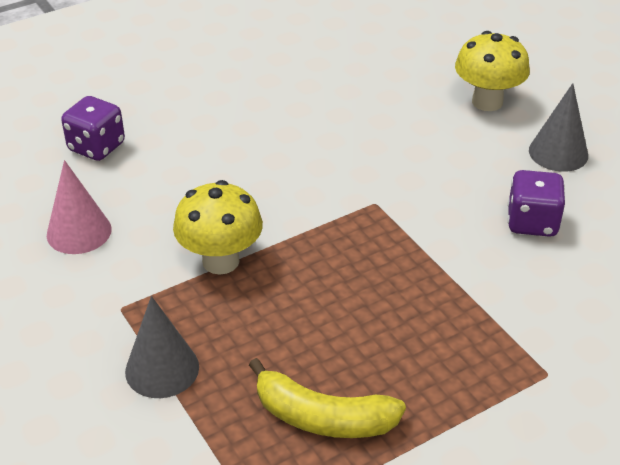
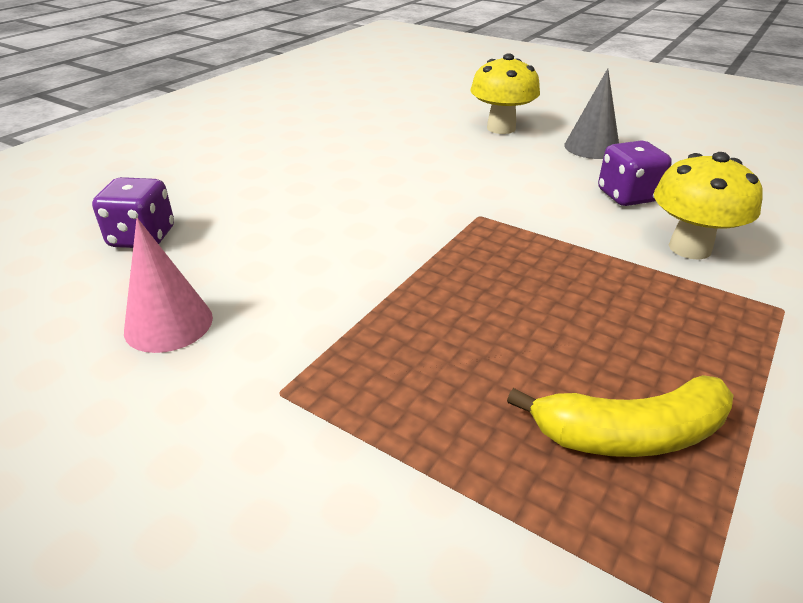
camera: 25 degrees left, 5 degrees down
grey cone [125,296,199,398] -> none
yellow mushroom [173,180,263,275] -> yellow mushroom moved to [654,152,763,260]

